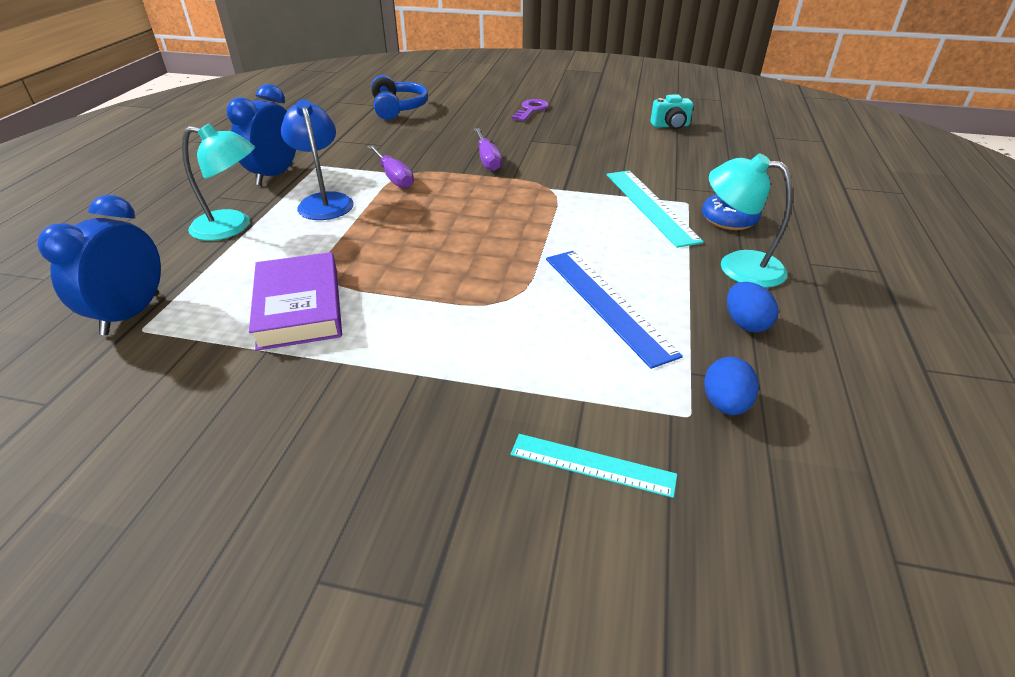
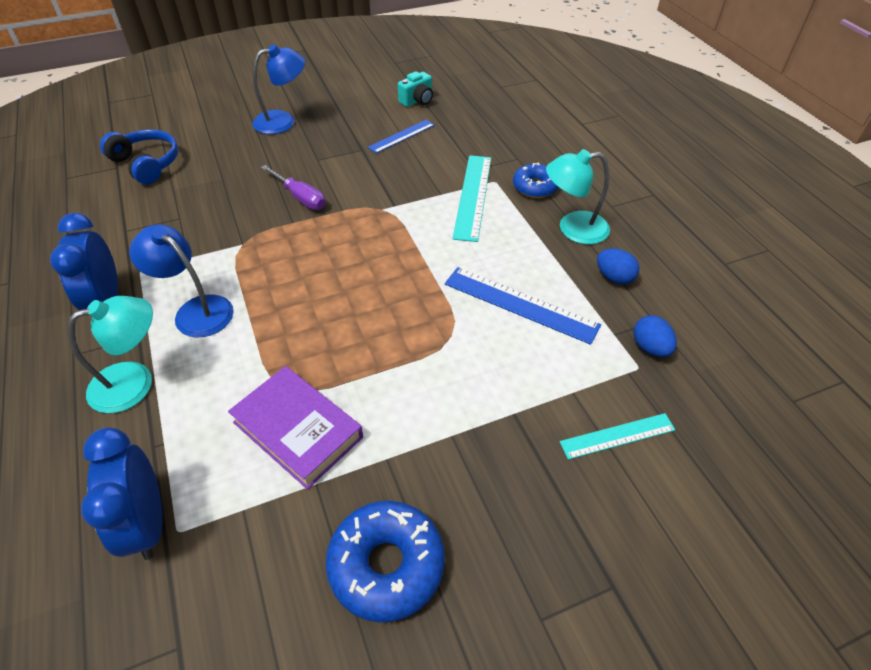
camera: 35 degrees left, 10 degrees up
purple screwdriver [368,145,414,188] -> none
purple key [512,99,549,121] -> blue lamp [252,44,305,134]
turquoise ruler [607,171,704,248] -> turquoise ruler turned 60 degrees clockwise [453,155,491,242]
none -> blue donut [326,501,445,622]
none -> blue ruler [368,120,435,153]

